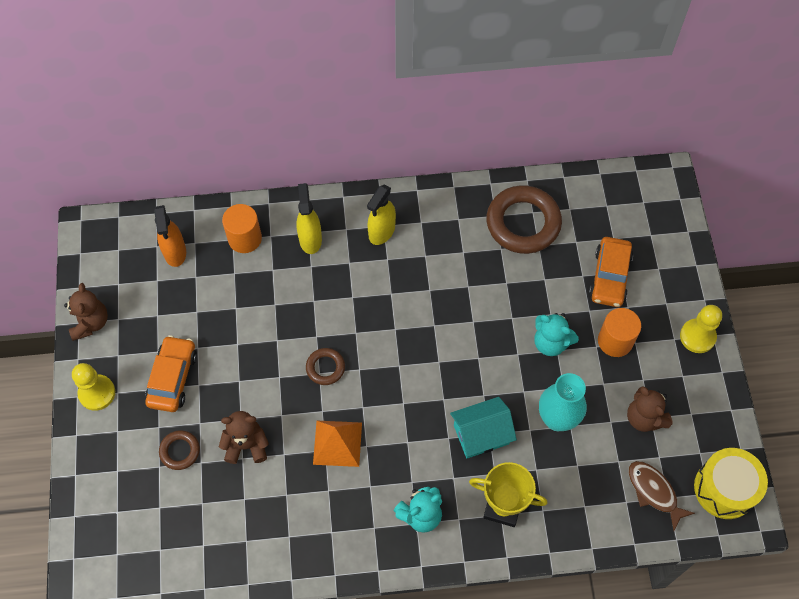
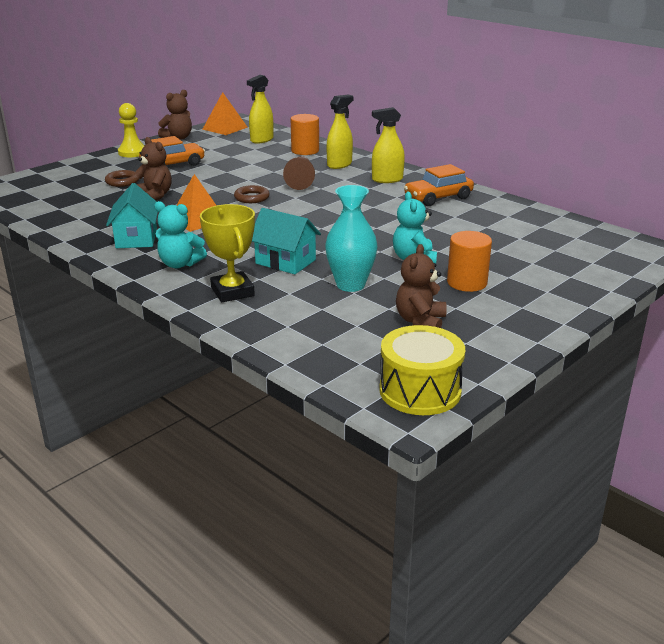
camera: 50 degrees right, 35 degrees down
orange spray bottle [154,205,186,267] -> yellow spray bottle [247,75,273,144]
brown ring [486,185,562,254] -> none
orange car [589,237,633,307] -> orange car moved to [404,164,474,206]
brown fish [628,461,695,530] -> none
yellow pawn [680,305,722,353] -> none
none -> turquoise house [106,183,158,248]
none -> orange pyramid [202,92,248,135]
none -> brown pawn [283,156,315,190]

